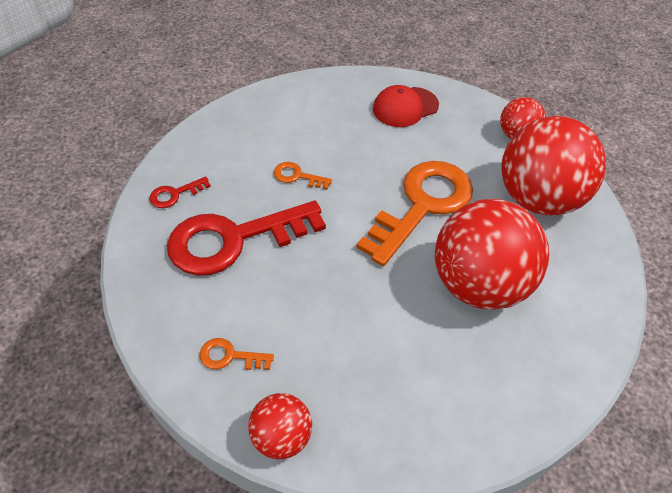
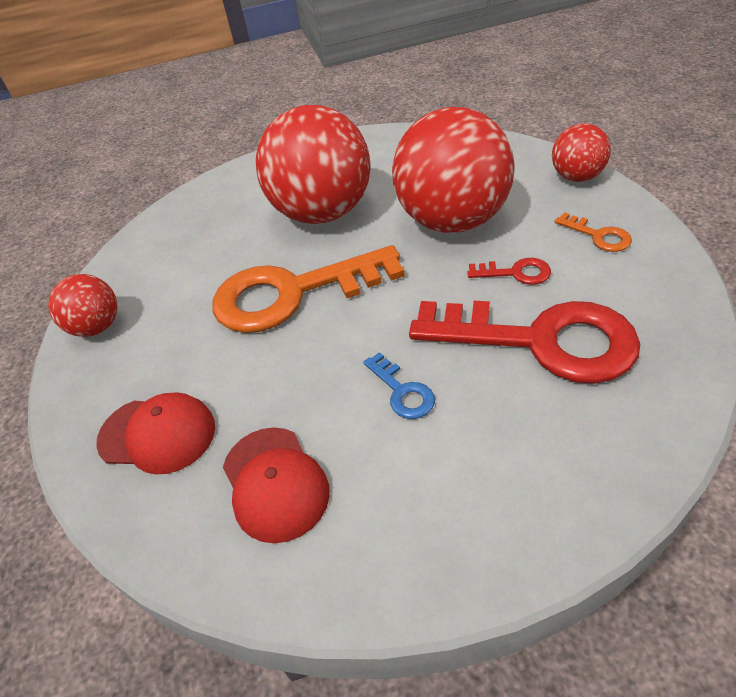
camera: 135 degrees left, 5 degrees down
red key [149,176,211,208] -> red key moved to [467,258,551,285]
orange key [274,162,332,190] -> blue key [363,352,435,419]
red ball [501,116,606,216] -> red ball moved to [392,107,515,233]
none -> red cap [223,427,330,543]

